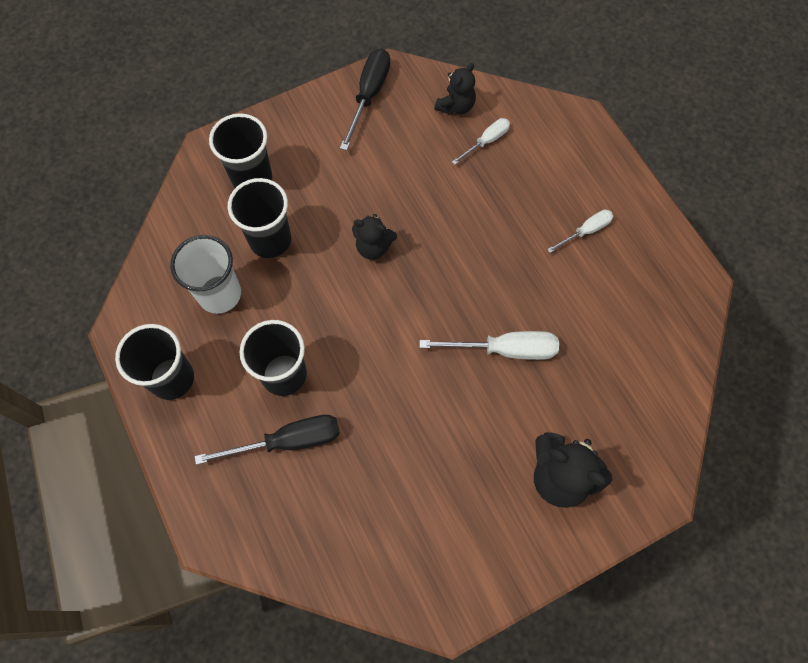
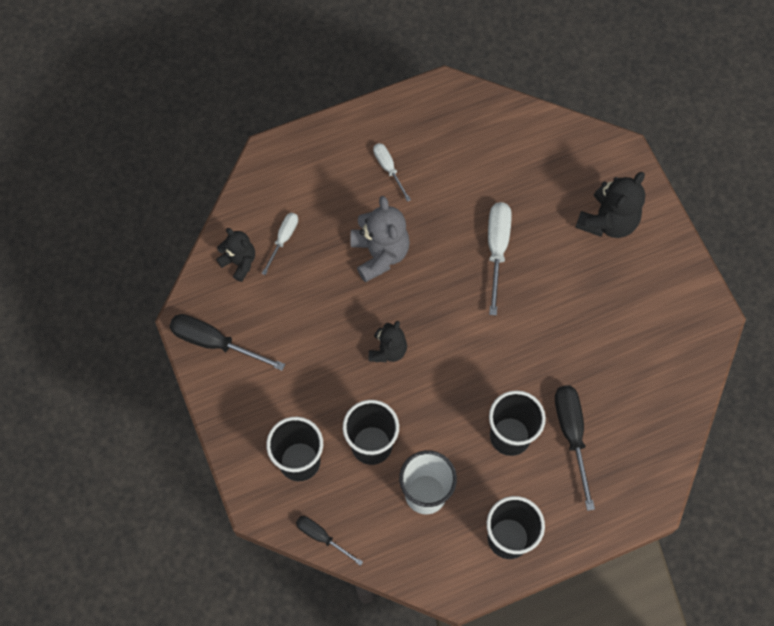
camera: 85 degrees left, 0 degrees up
white screwdriver [452,118,510,165] -> white screwdriver turned 60 degrees clockwise [262,213,298,275]
none -> black screwdriver [296,516,363,566]
none -> grey teddy bear [351,196,410,283]

